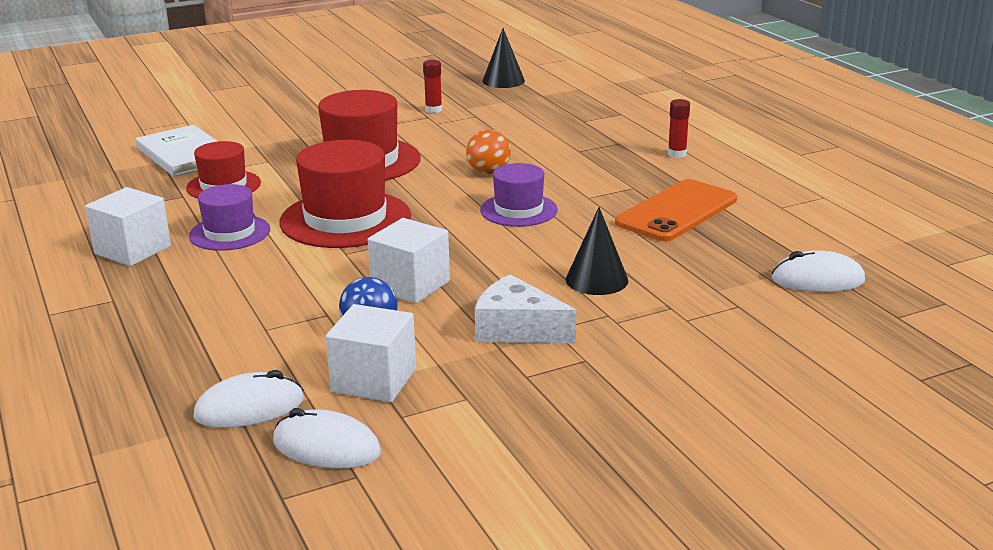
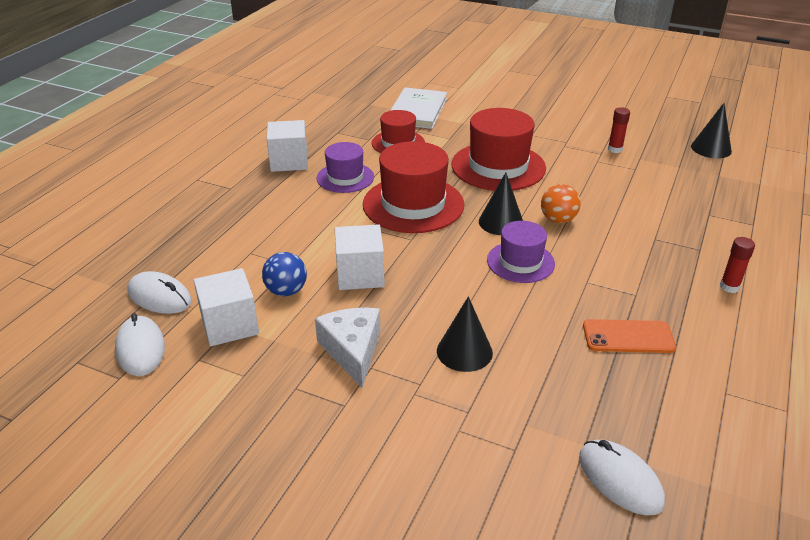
camera: 50 degrees right, 10 degrees up
orange phone [615,179,737,241] -> orange phone [583,319,676,353], size x0.66
none -> black cone [479,172,523,235]

